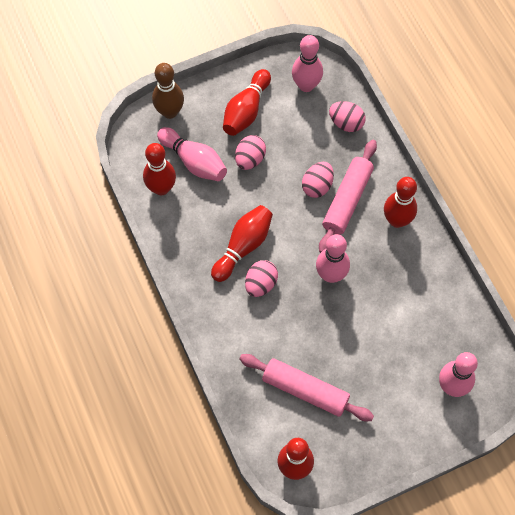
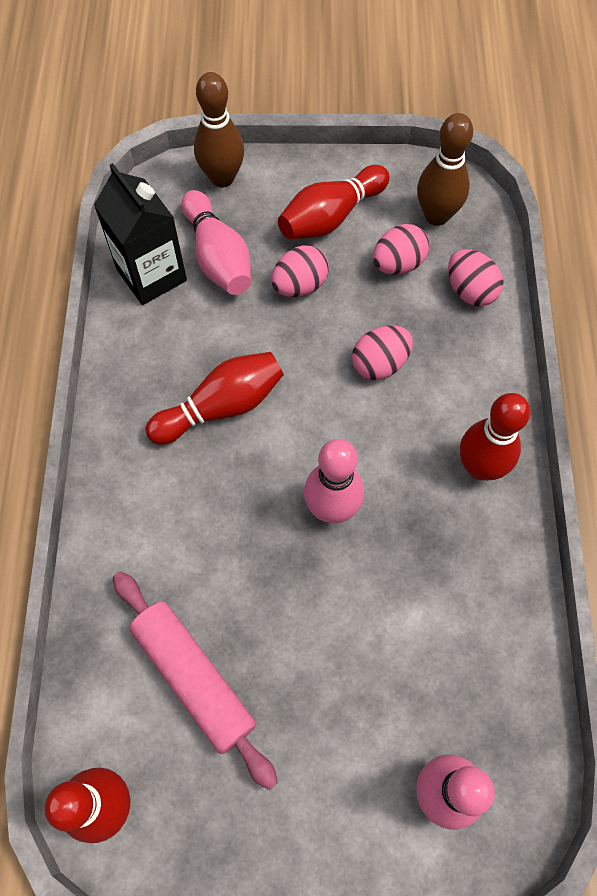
camera: 25 degrees right, 0 degrees up
red bowling pin [143,143,176,195] -> black carton [94,163,187,305]
pink egg [245,260,278,297] -> pink egg moved to [373,224,430,275]
pink bowling pin [292,35,323,92] -> brown bowling pin [417,113,473,226]
pink rolling pin [319,140,377,253] -> none

